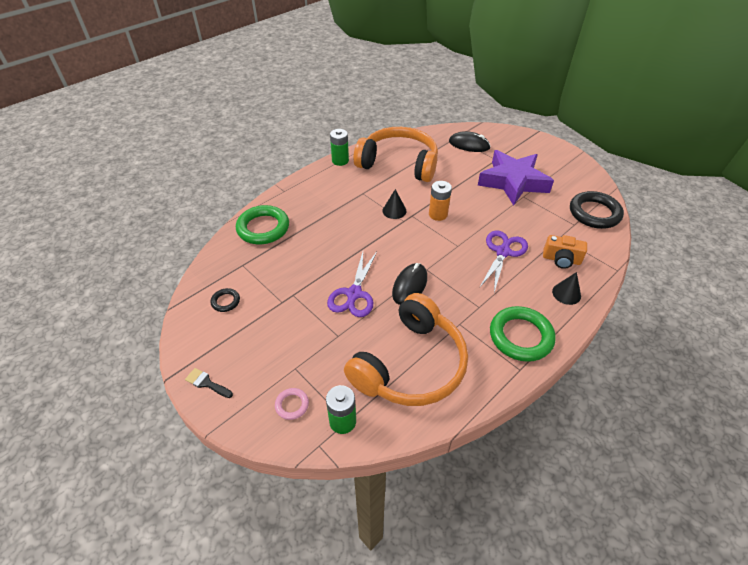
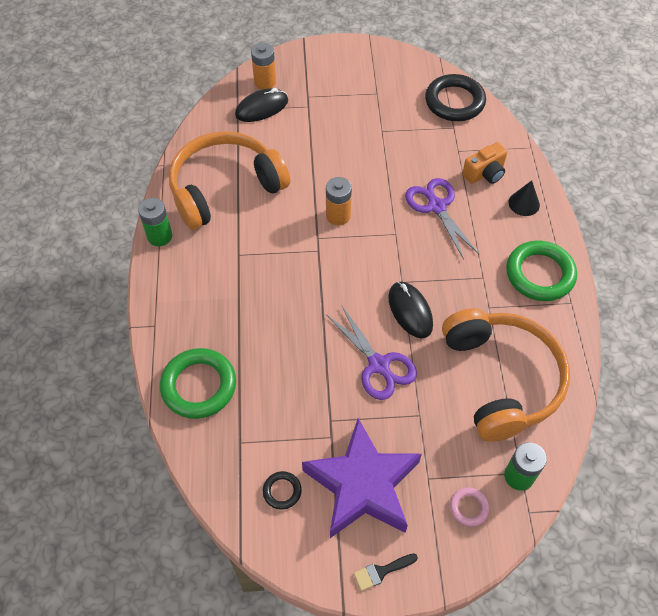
camera: 50 degrees left, 10 degrees up
black cone [382,189,406,219] -> none
purple star [478,150,554,205] -> purple star moved to [302,418,422,538]
none -> orange battery [251,43,276,90]

